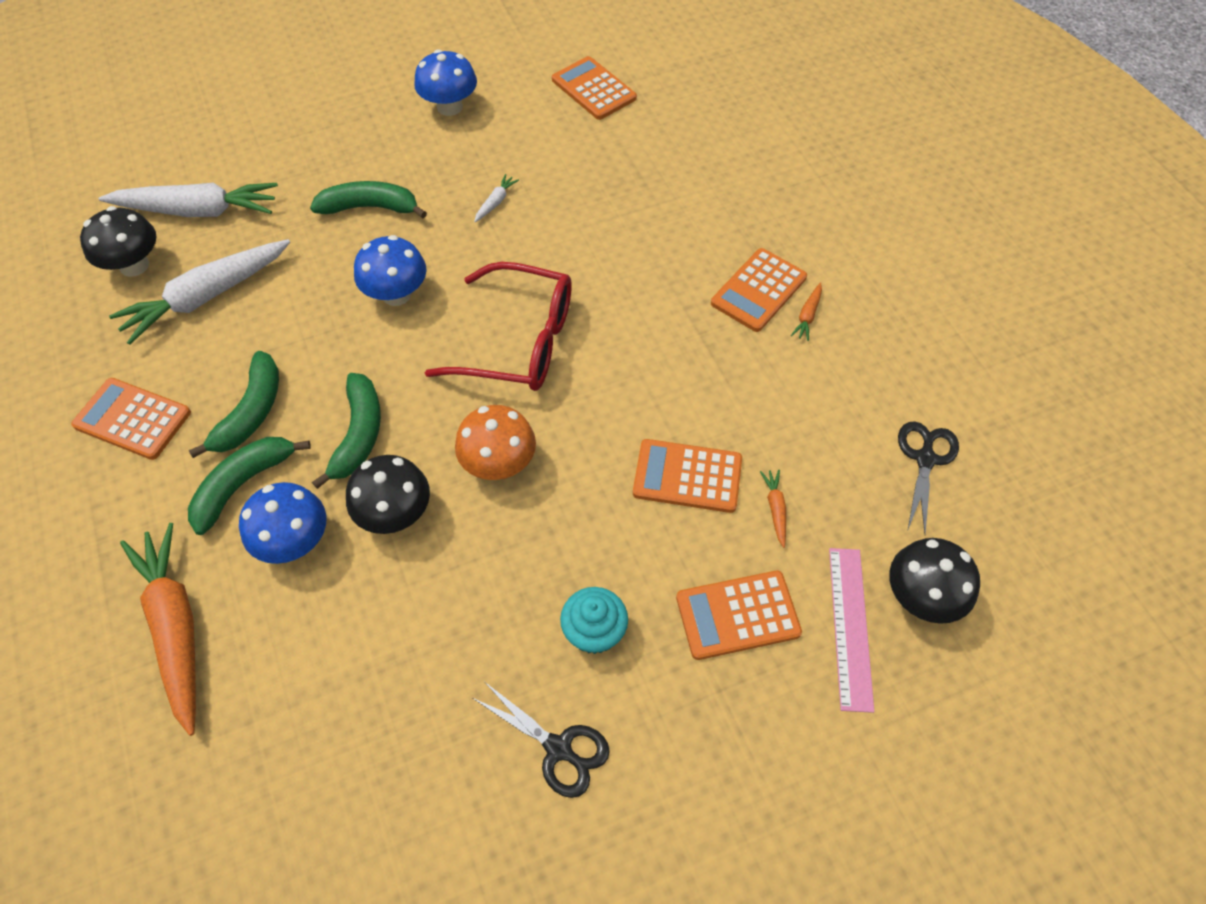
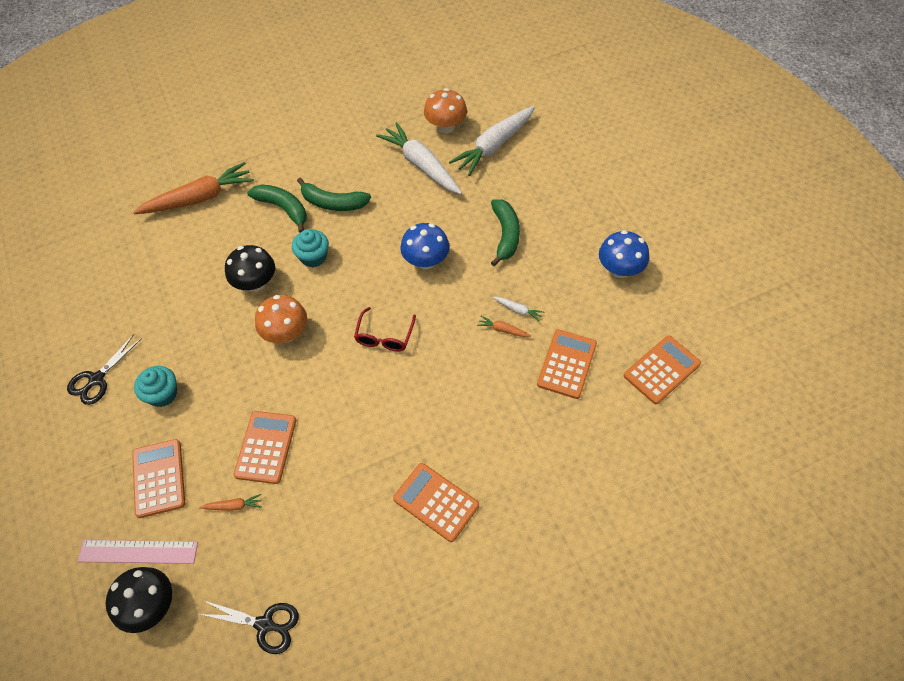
camera: 90 degrees right, 0 degrees up
orange calculator [71,378,191,460] -> orange calculator moved to [537,329,597,399]
black mushroom [80,206,156,277] -> orange mushroom [424,88,467,133]
white carrot [99,183,278,217] -> white carrot turned 45 degrees clockwise [449,106,535,176]
blue mushroom [239,482,326,564] -> none
green banana [312,373,381,489] -> turquoise cupcake [292,229,329,267]
red glasses [425,262,572,391] -> red glasses [354,307,416,352], size x0.55
orange carrot [791,283,822,341] -> orange carrot moved to [477,316,531,337]

